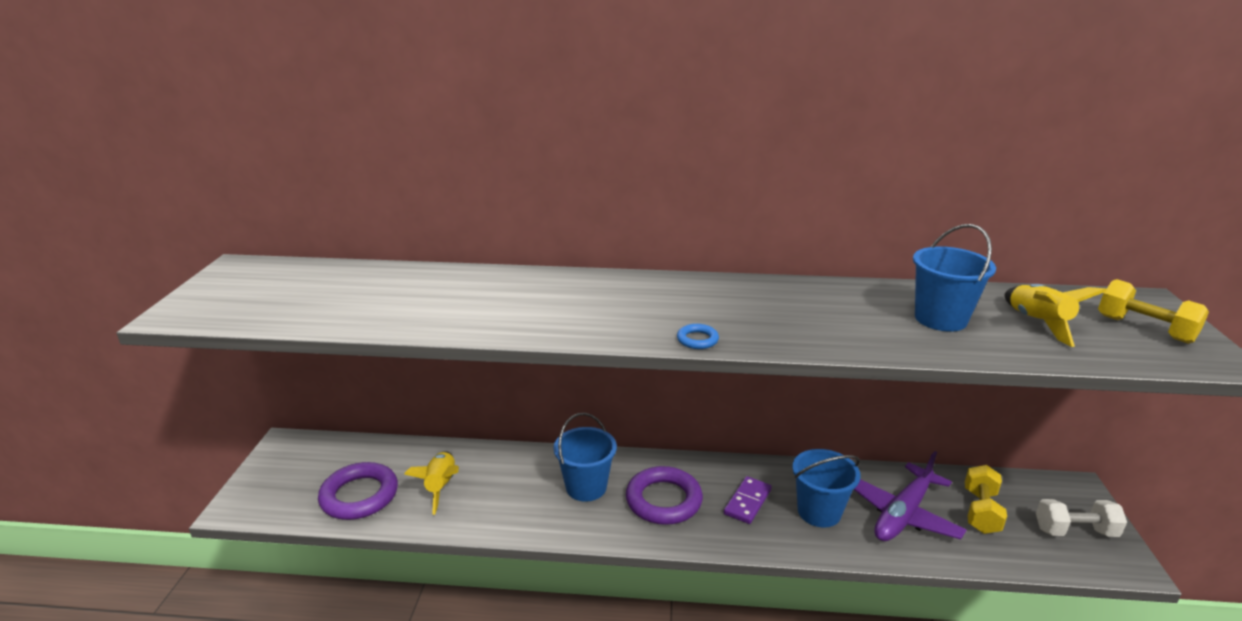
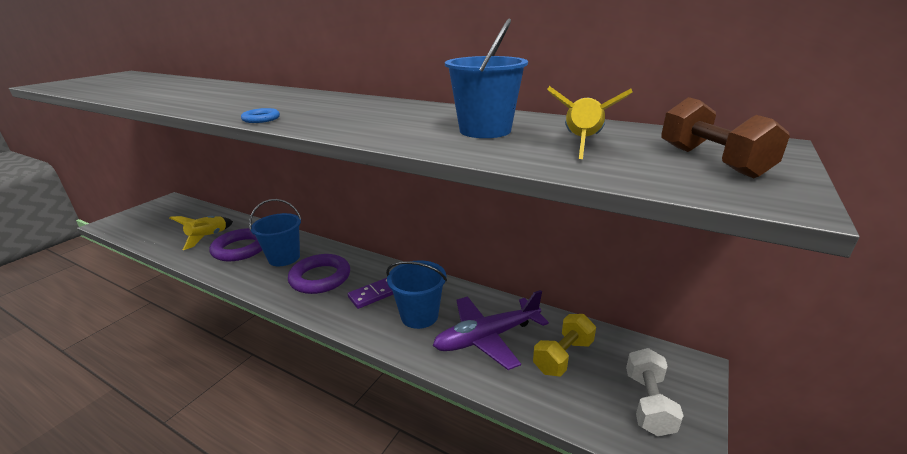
camera: 25 degrees right, 0 degrees up
purple ring [318,462,398,520] -> purple ring moved to [209,228,262,261]
white dumbbell [1036,499,1127,537] -> white dumbbell turned 75 degrees clockwise [626,348,683,436]
yellow dumbbell [1098,279,1209,344] -> brown dumbbell [661,97,790,178]

